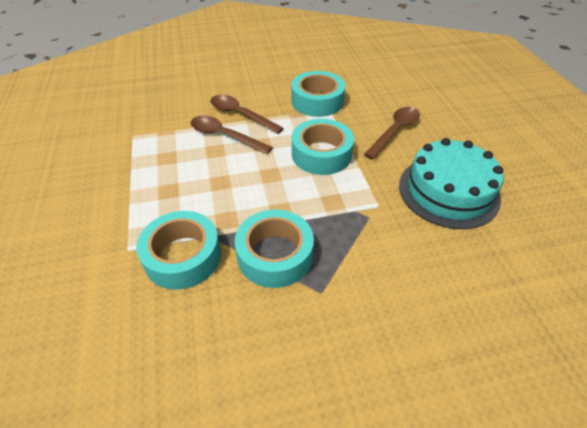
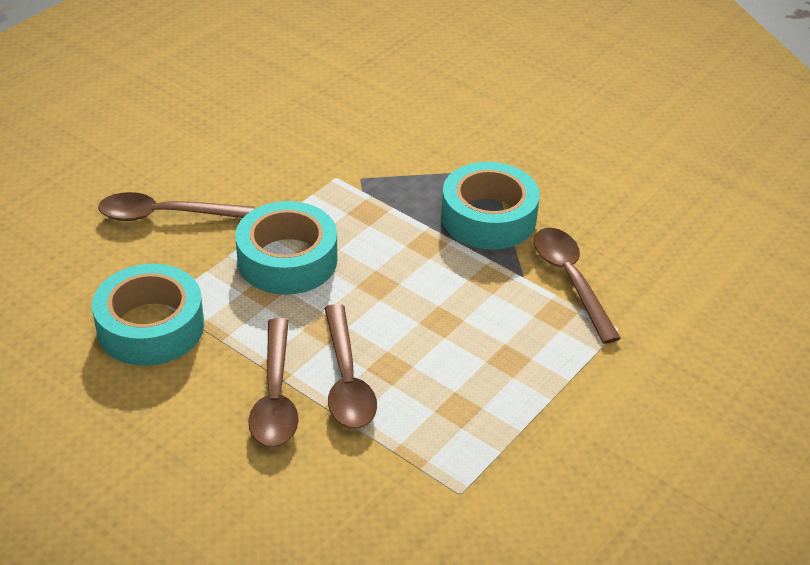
camera: 130 degrees left, 5 degrees down
turquoise tape [136,211,221,290] -> brown spoon [534,228,621,344]
turquoise cake [399,138,504,229] -> none

